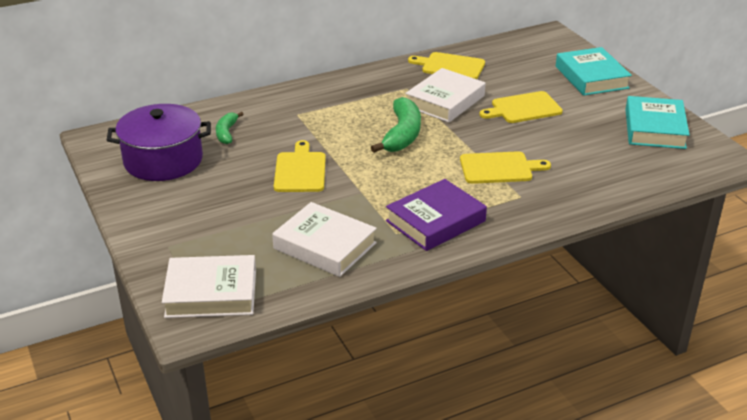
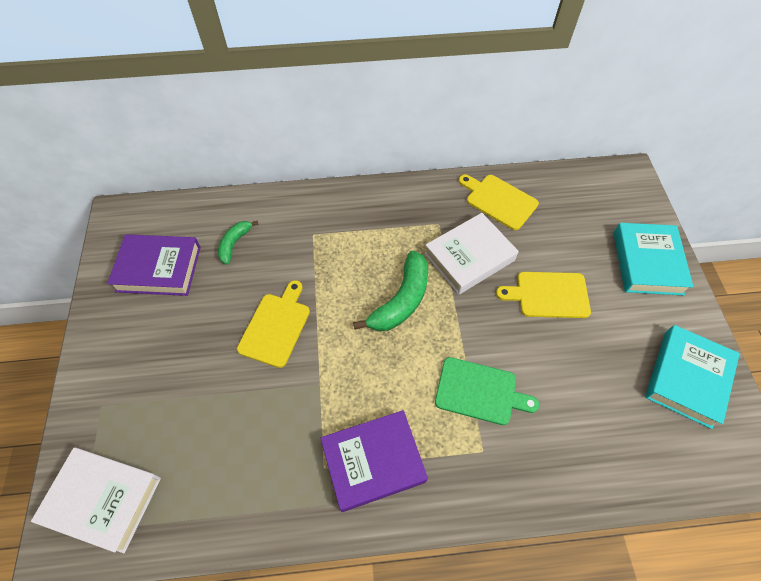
camera: 20 degrees right, 25 degrees up
purple pot [107,104,211,181] -> purple book [107,234,201,296]
white book [272,202,377,277] -> none
yellow cutting board [460,151,551,184] -> green cutting board [435,357,539,425]

